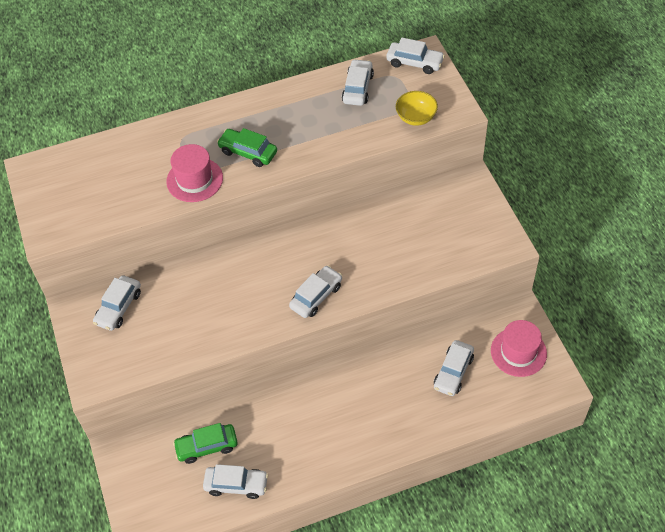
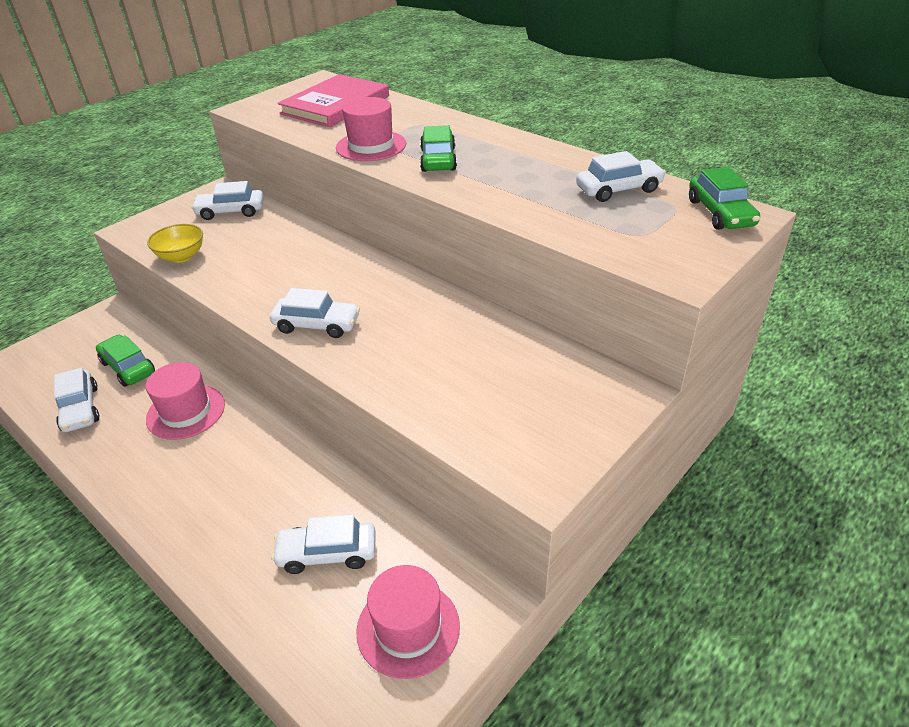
camera: 60 degrees right, 15 degrees down
white car [386,38,445,74] -> green car [689,167,760,230]
yellow bowl [396,91,438,126] -> yellow bowl moved to [147,224,203,263]
none -> pink hat [146,362,225,440]
none -> pink book [278,74,389,127]

